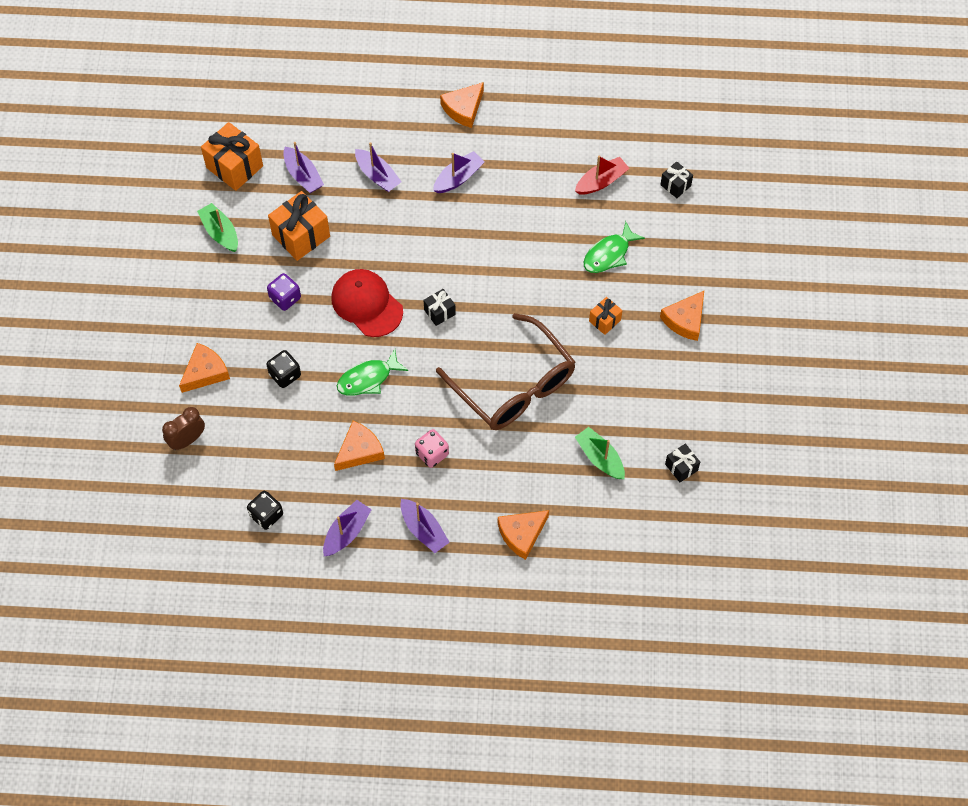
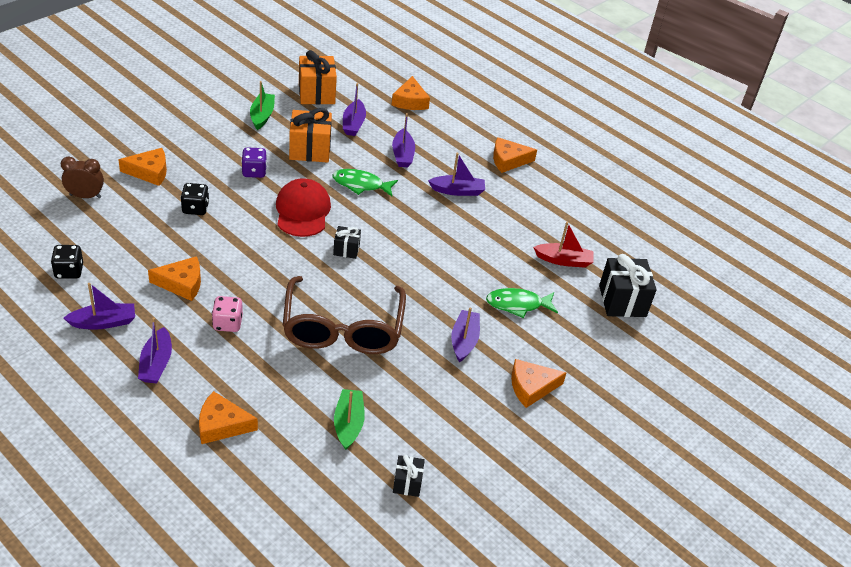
camera: 35 degrees right, 20 degrees down
green fish [337,349,408,396] -> green fish moved to [333,169,398,196]
orange gift [589,297,622,335] -> purple boat [451,307,480,363]
black gift [660,161,693,198] -> black gift [599,254,657,317], size x1.86
none -> orange cheese [392,76,430,110]

